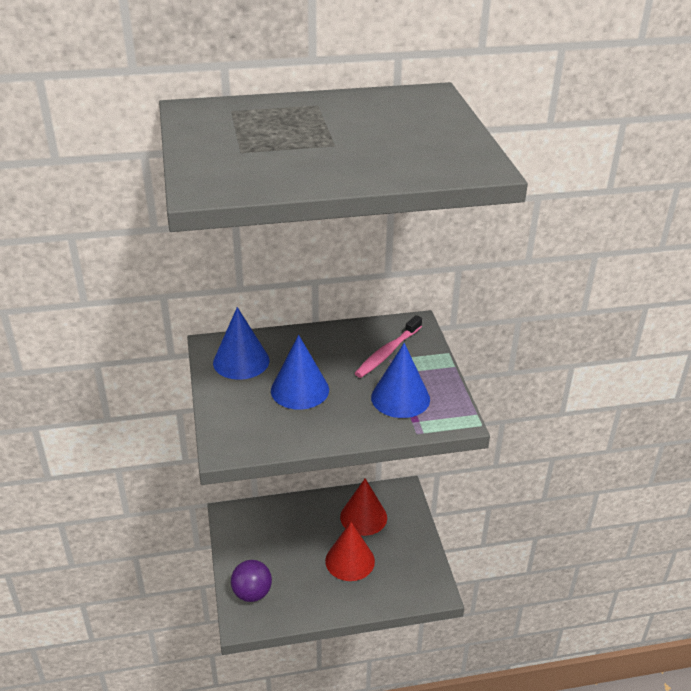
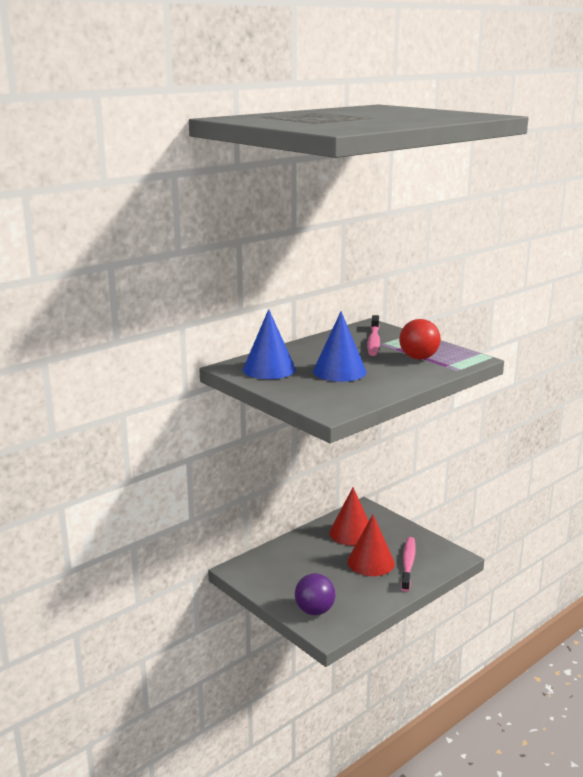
camera: 30 degrees left, 15 degrees down
blue cone [371,343,430,418] -> red ball [399,319,441,360]
none -> pink toothbrush [401,537,416,592]

